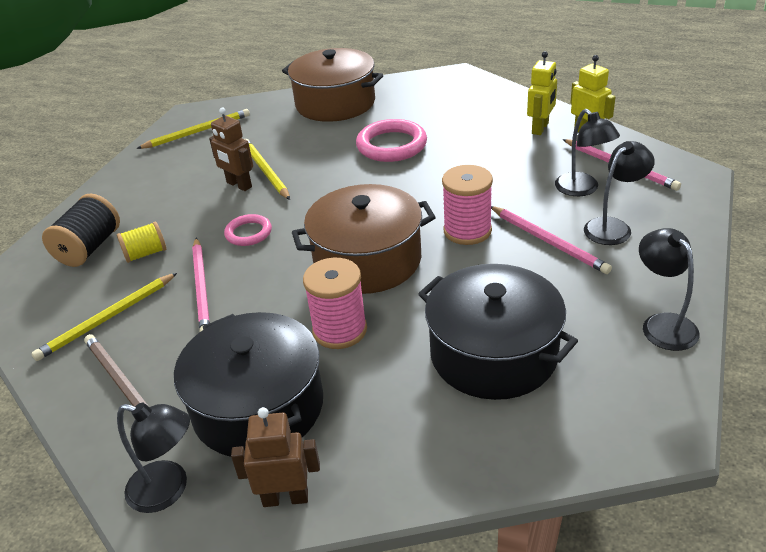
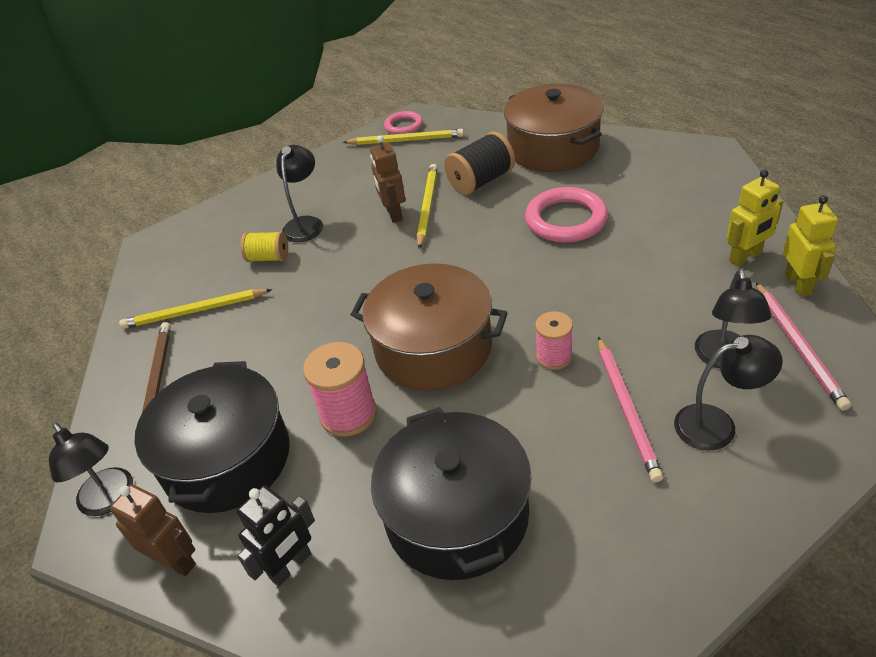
camera: 35 degrees right, 5 degrees up
black spool [42,193,120,267] -> black spool moved to [444,131,515,195]
pink pencil [192,238,210,332] -> none
pink ring [224,214,272,246] -> pink ring moved to [384,111,423,134]
pink spool [442,165,493,245] -> pink spool [535,311,573,370], size x0.64
black lamp [639,228,700,351] -> black lamp moved to [276,145,323,242]
none -> black robot [237,485,315,586]

